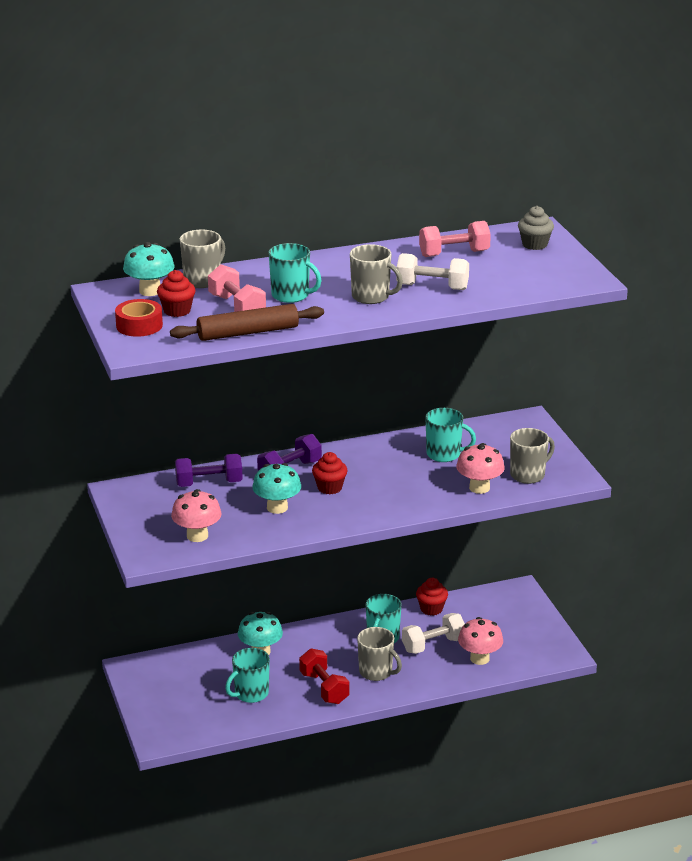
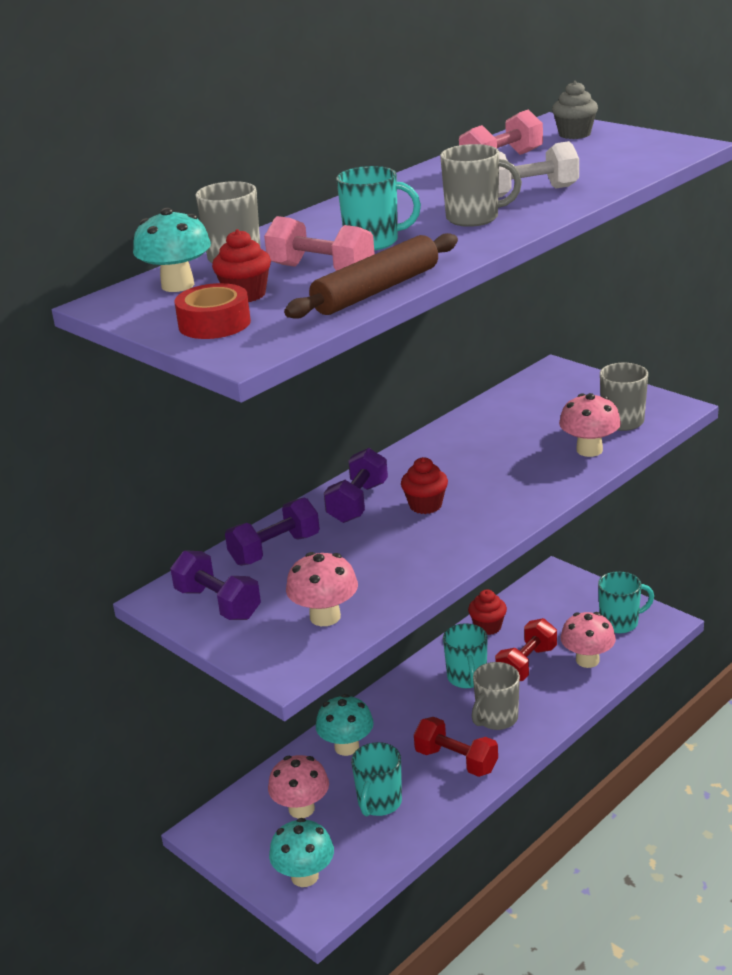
camera: 25 degrees left, 0 degrees up
turquoise mushroom [252,463,301,514] -> turquoise mushroom moved to [269,818,334,887]
grey mug [357,627,402,681] -> grey mug turned 120 degrees clockwise [472,662,520,730]
white dumbbell [402,613,465,654] -> red dumbbell [495,618,557,681]
turquoise mug [425,408,476,462] -> turquoise mug moved to [598,572,654,633]
none -> purple dumbbell [170,550,261,620]
none -> pink mushroom [268,755,329,819]

